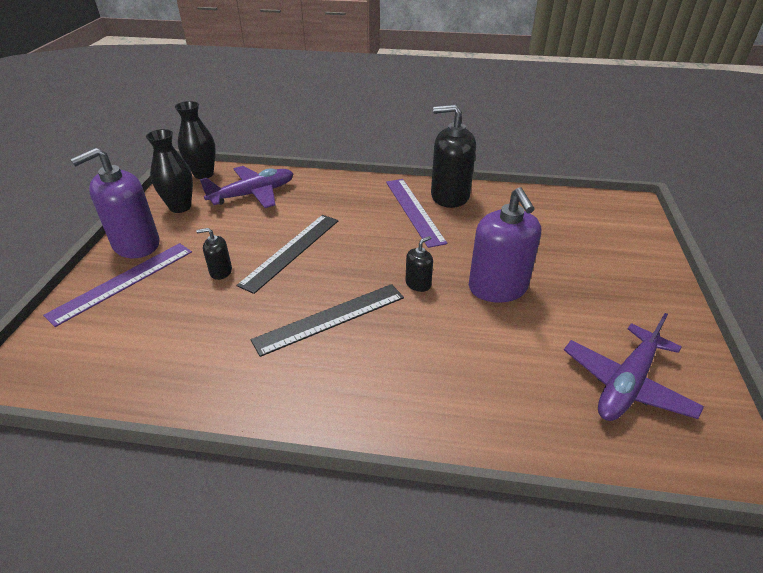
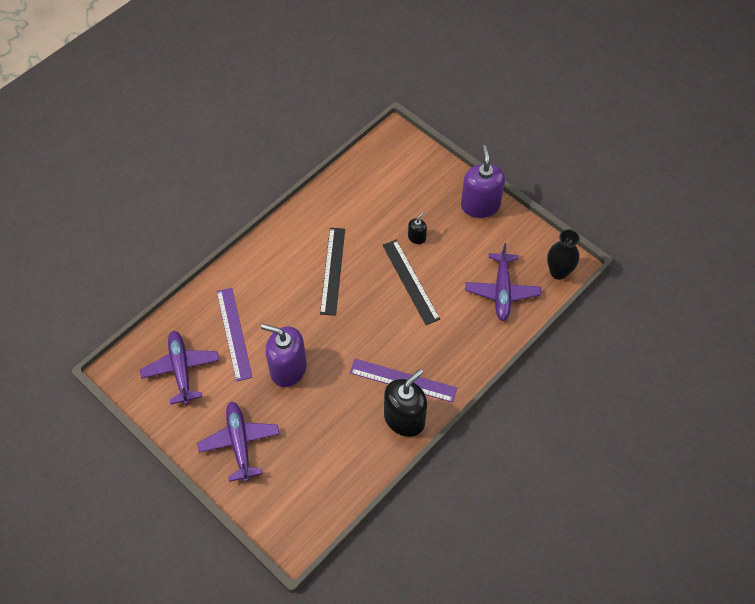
camera: 125 degrees right, 20 degrees up
purple ruler [43,243,192,327] -> purple ruler moved to [216,288,253,382]
black vase [146,129,193,213] -> none
black soap dispenser [406,236,433,292] -> none
none -> purple plane [197,401,280,482]

